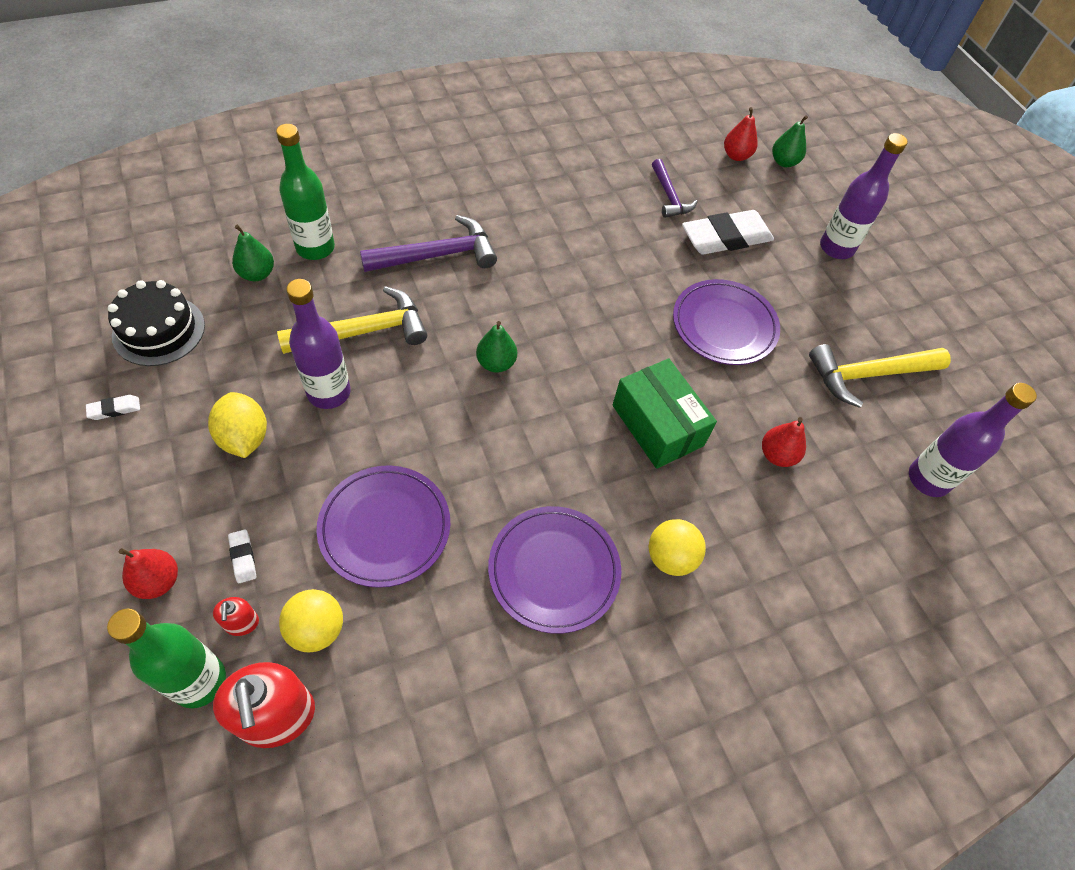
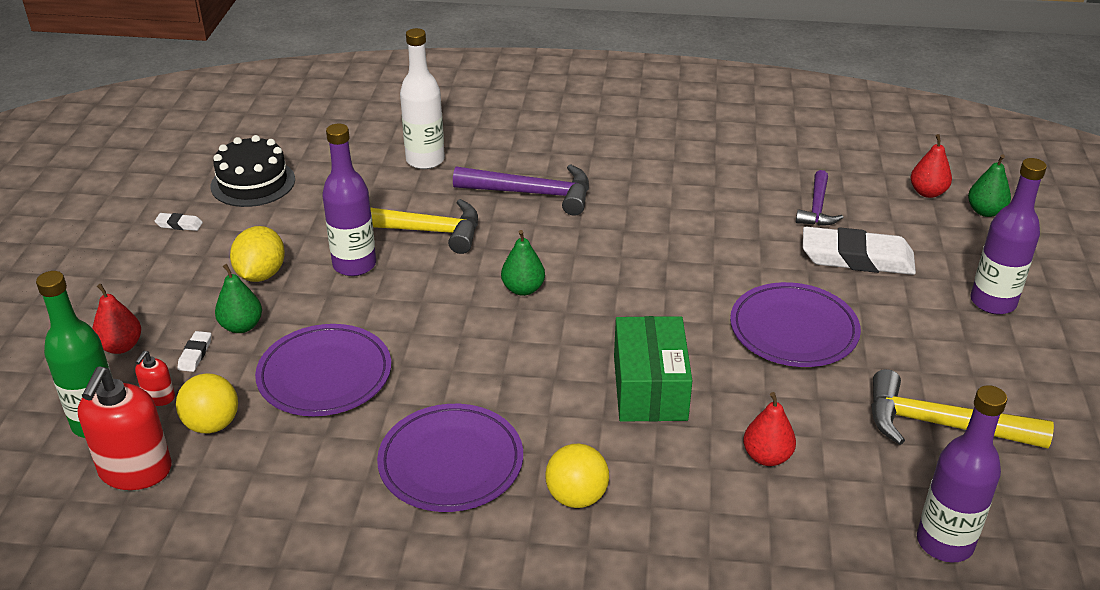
camera: 35 degrees right, 20 degrees down
green pear [232,225,274,281] -> green pear moved to [215,264,262,333]
green bottle [276,124,335,260] -> white bottle [400,28,445,169]

